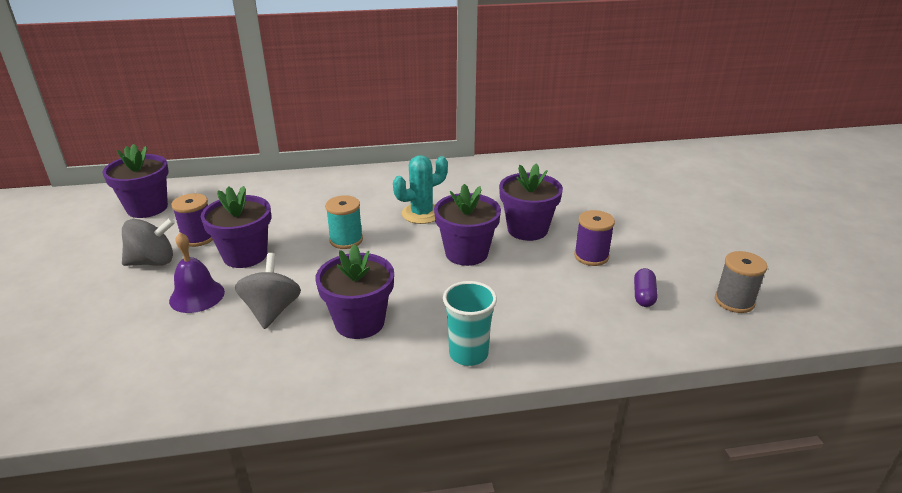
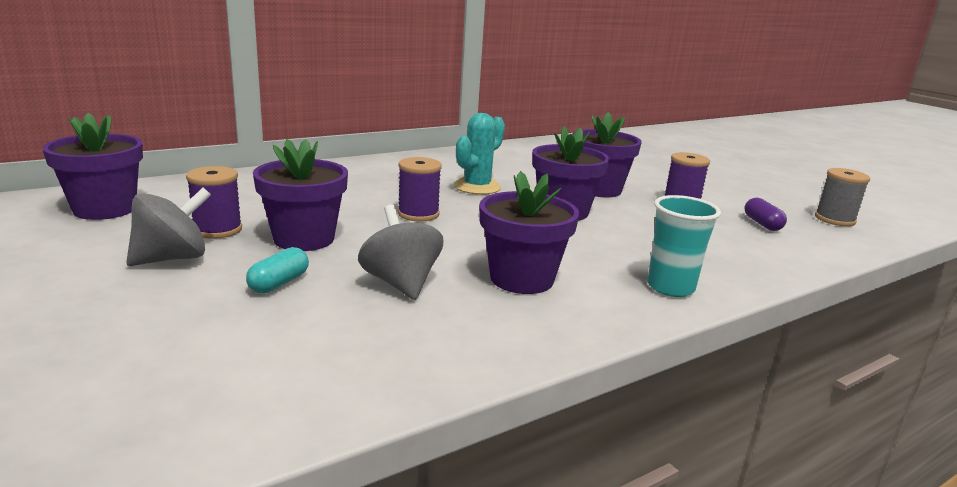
camera: 25 degrees left, 10 degrees down
purple bell [169,232,225,313] -> turquoise capsule [246,247,309,294]
turquoise spool [325,195,363,249] -> purple spool [398,157,442,222]

